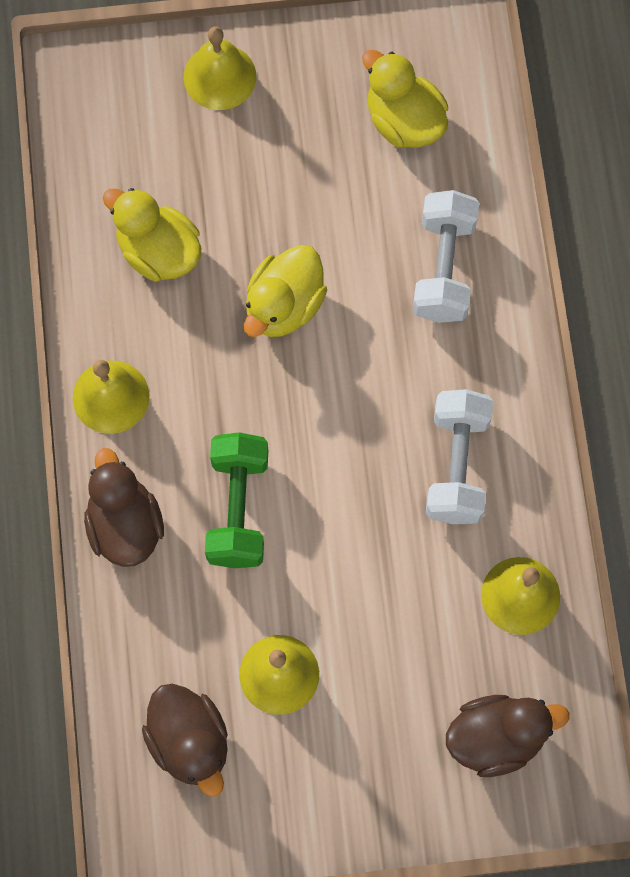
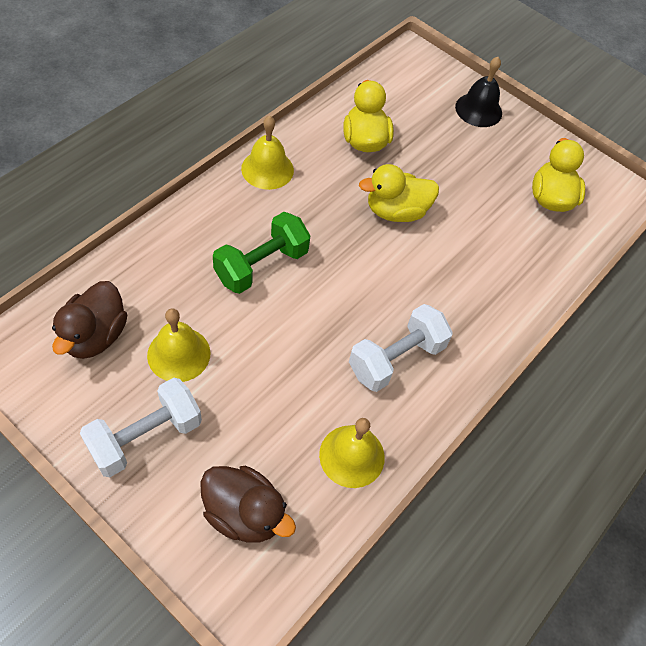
camera: 40 degrees right, 15 degrees down
brown duck [84,448,164,567] -> none
yellow bell [183,26,256,110] -> black bell [455,57,502,127]
white dumbbell [413,190,479,323] -> white dumbbell moved to [80,378,202,477]

